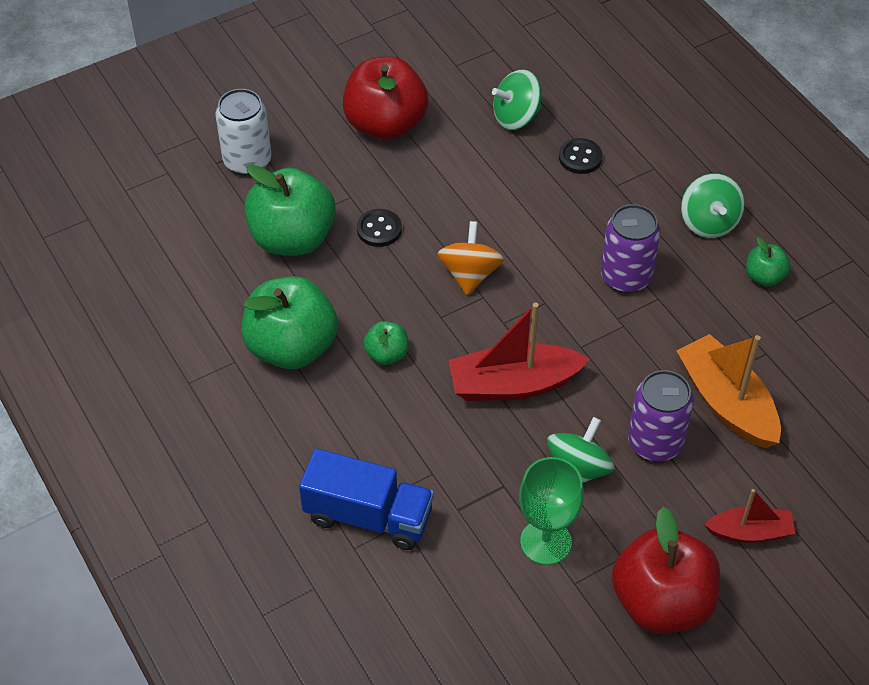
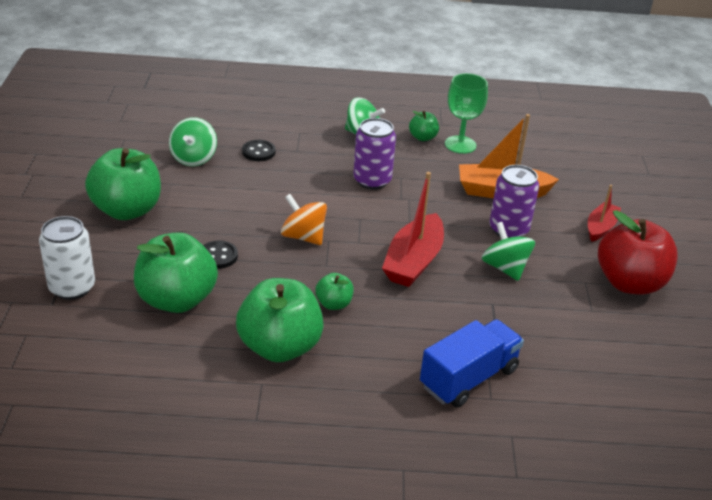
camera: 60 degrees left, 15 degrees down
red apple [343,56,428,140] -> green apple [85,148,161,220]
green goblet [519,457,584,565] -> green goblet moved to [445,73,488,154]

